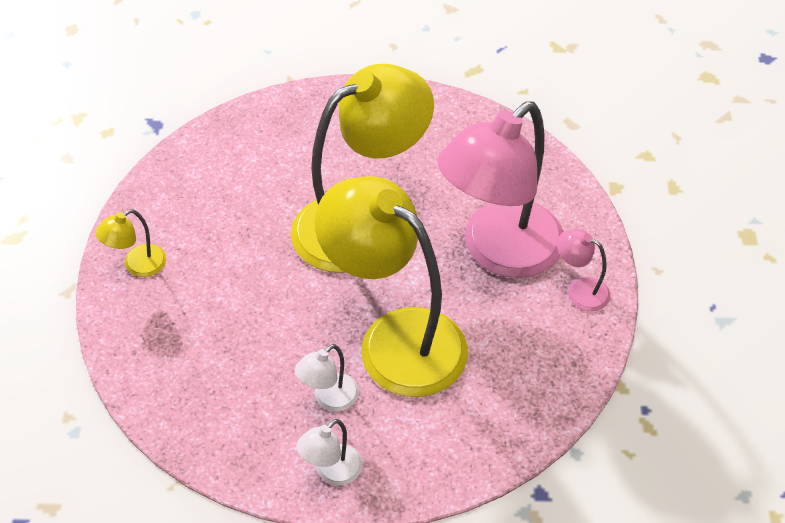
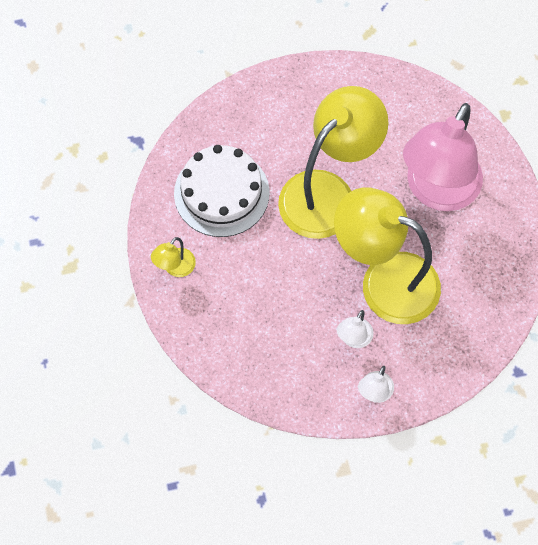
camera: 15 degrees left, 15 degrees up
pink lamp [557,229,610,311] -> none
none -> white cake [174,145,270,237]

